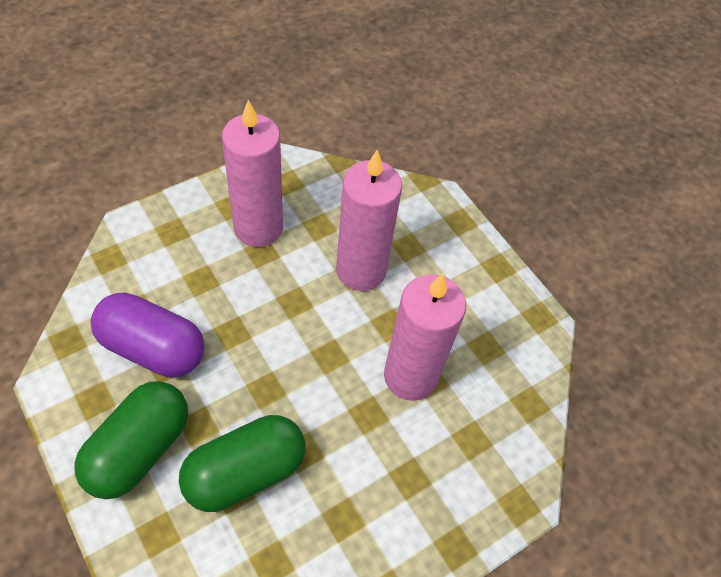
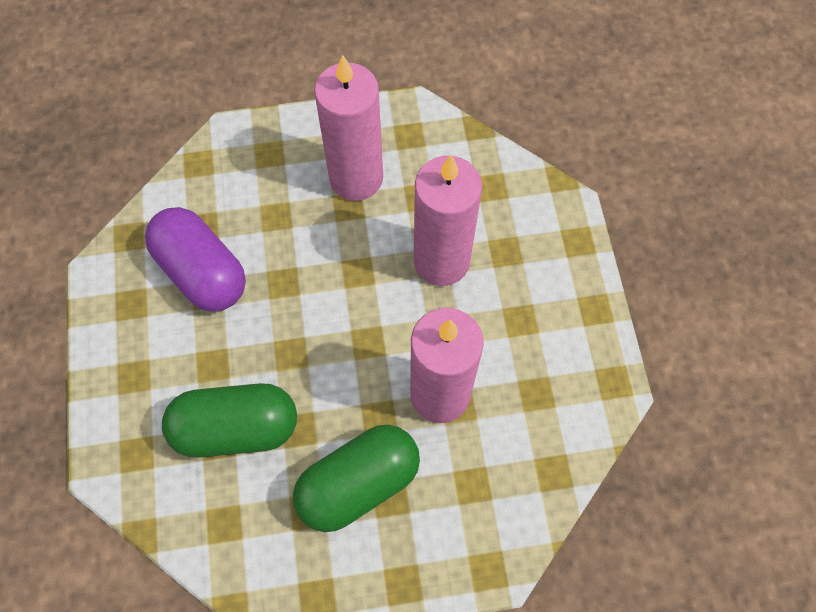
camera: 30 degrees right, 10 degrees up
green capsule [74,381,188,499] -> green capsule moved to [293,425,420,532]

